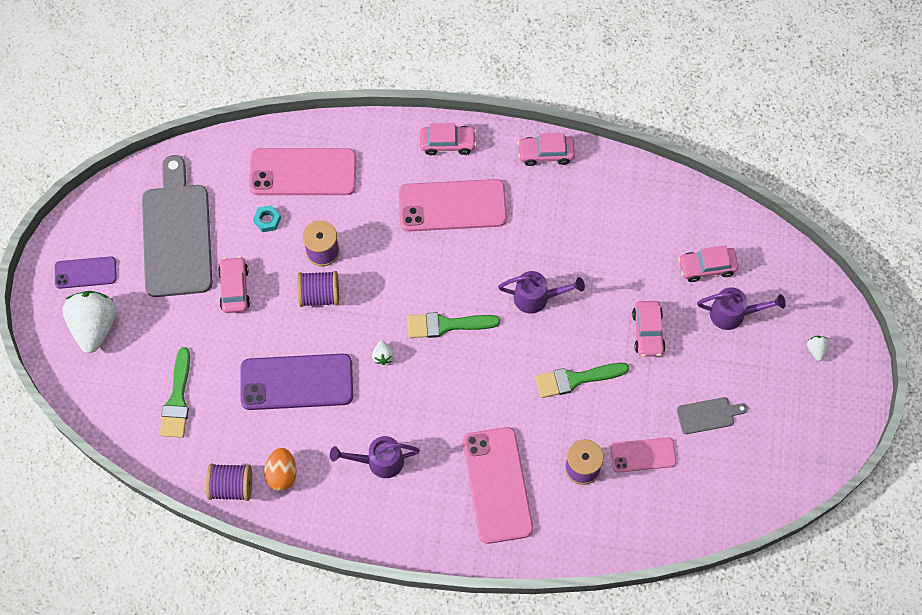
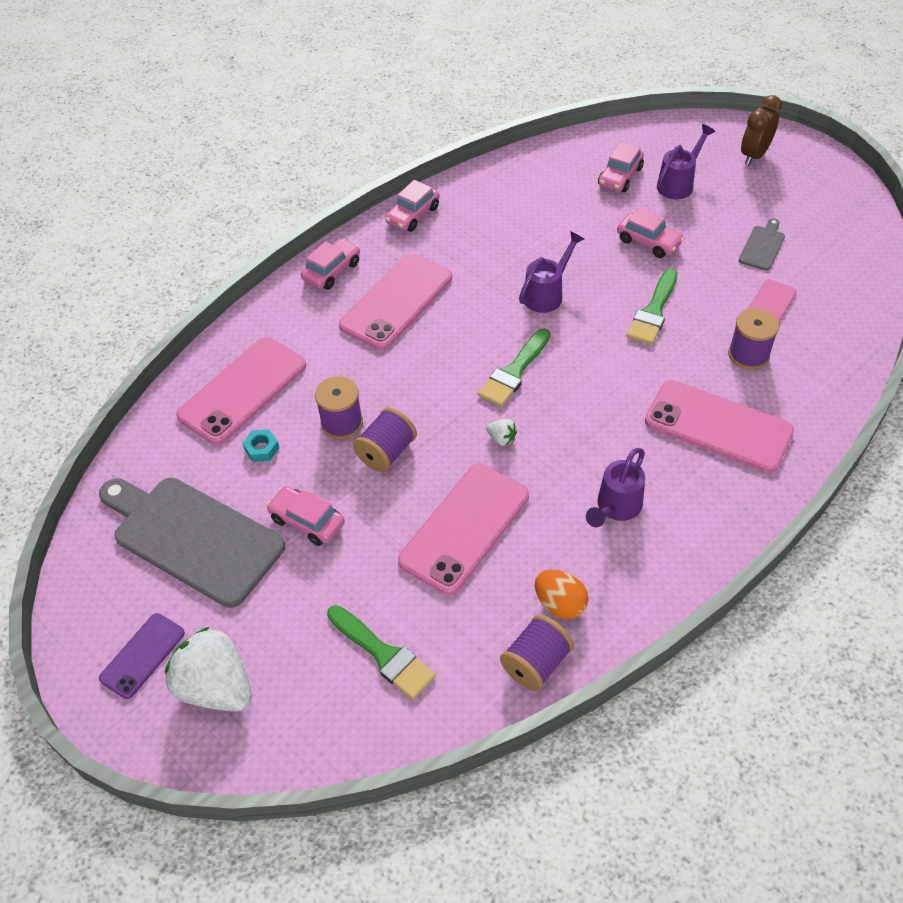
camera: 50 degrees left, 15 degrees down
purple phone [240,354,353,410] -> pink phone [398,464,529,595]
white strawberry [807,336,829,361] -> brown clock [741,95,782,165]

